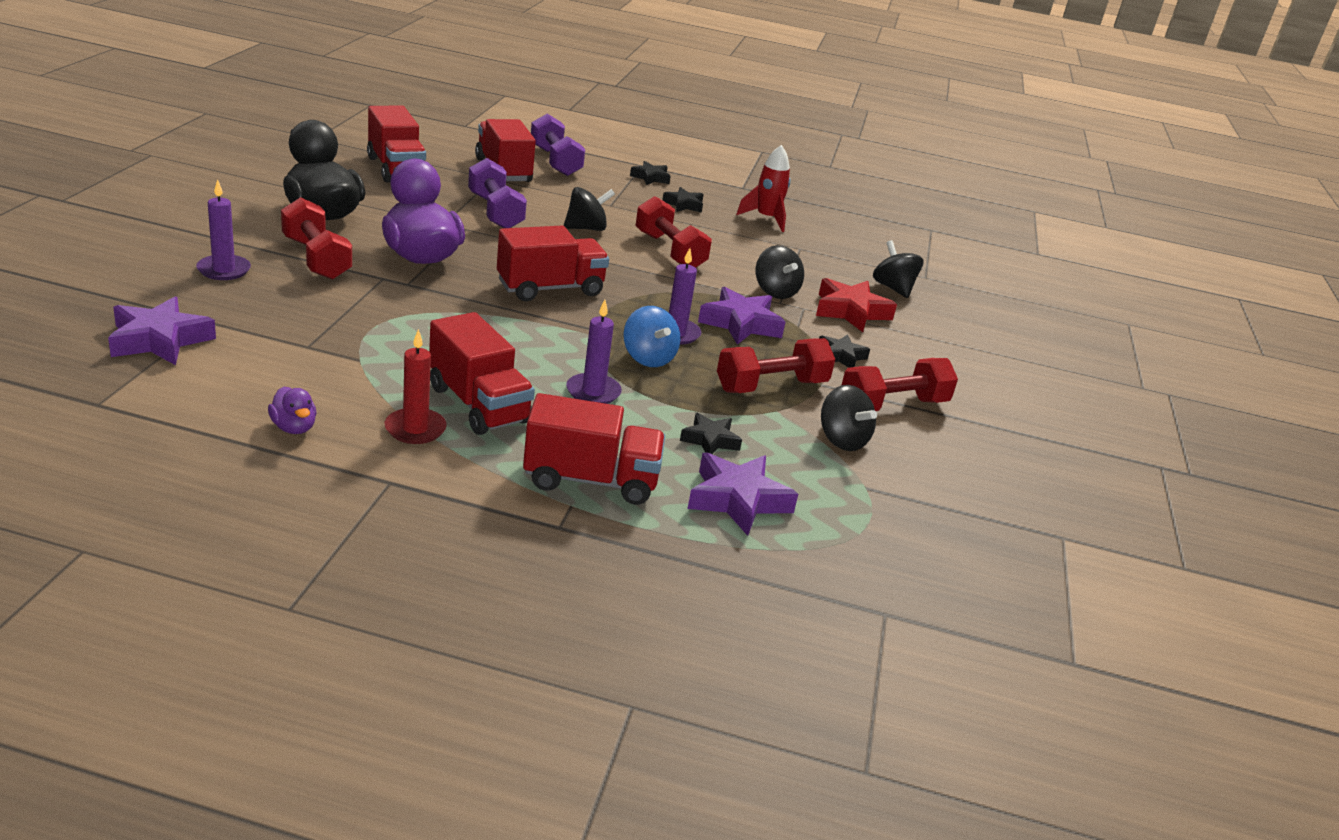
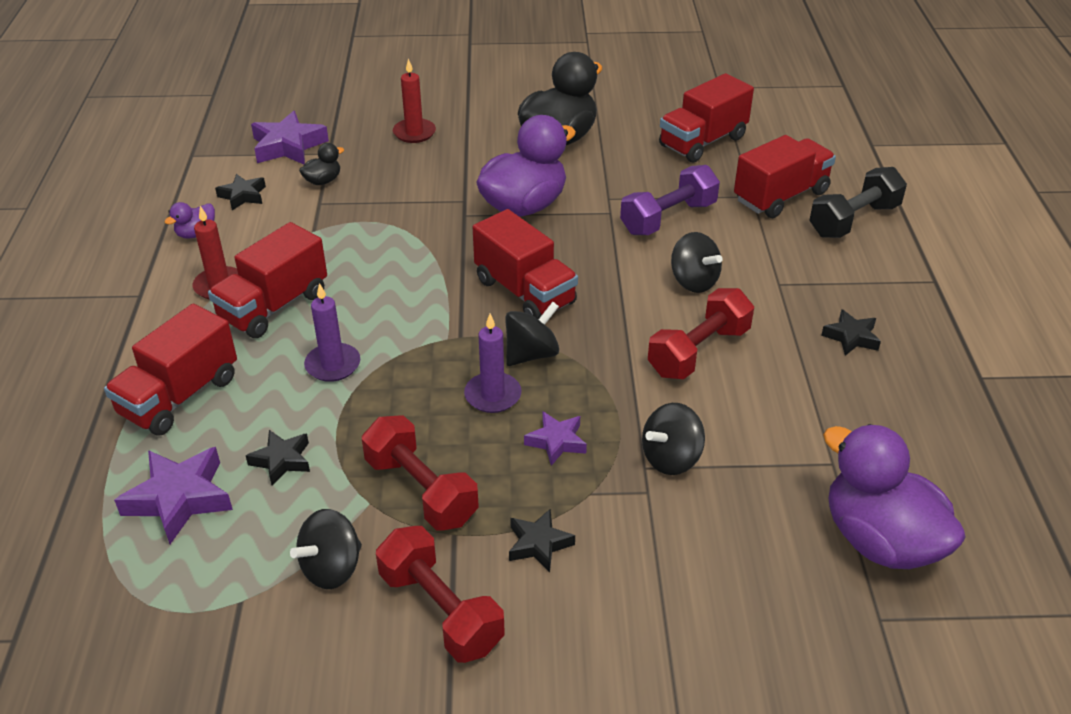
camera: 80 degrees right, 10 degrees up
purple candle [196,179,251,280] -> red candle [393,59,436,143]
red dumbbell [281,197,352,280] -> none
red truck [523,393,665,505] -> red truck turned 45 degrees clockwise [104,304,237,436]
purple dumbbell [531,114,585,176] -> black dumbbell [809,167,907,238]
blue spinning top [623,306,680,367] -> none
black star [630,161,671,185] -> black star moved to [215,174,266,210]
purple star [698,287,786,345] -> purple star [524,411,587,466], size x0.60
red rocket [736,145,790,232] -> none
red star [816,278,897,332] -> none
black spinning top [873,240,924,298] -> black spinning top moved to [505,302,559,366]
none -> black duck [299,143,344,185]
none -> purple duck [823,424,966,569]

